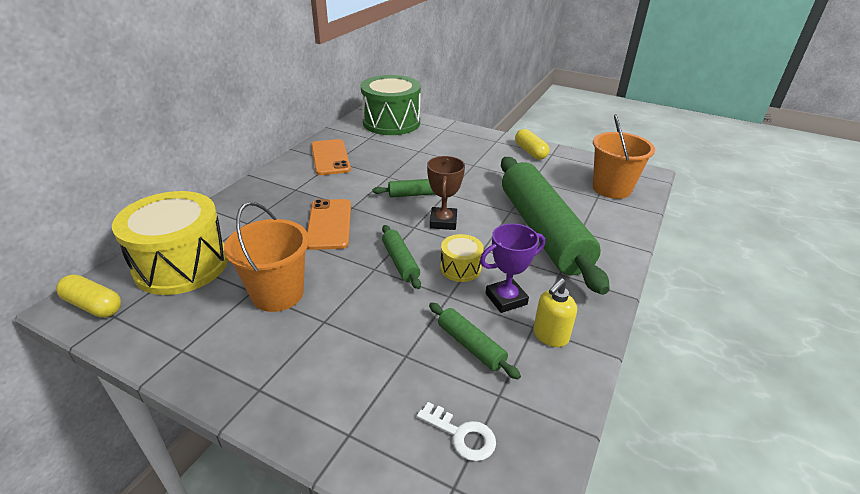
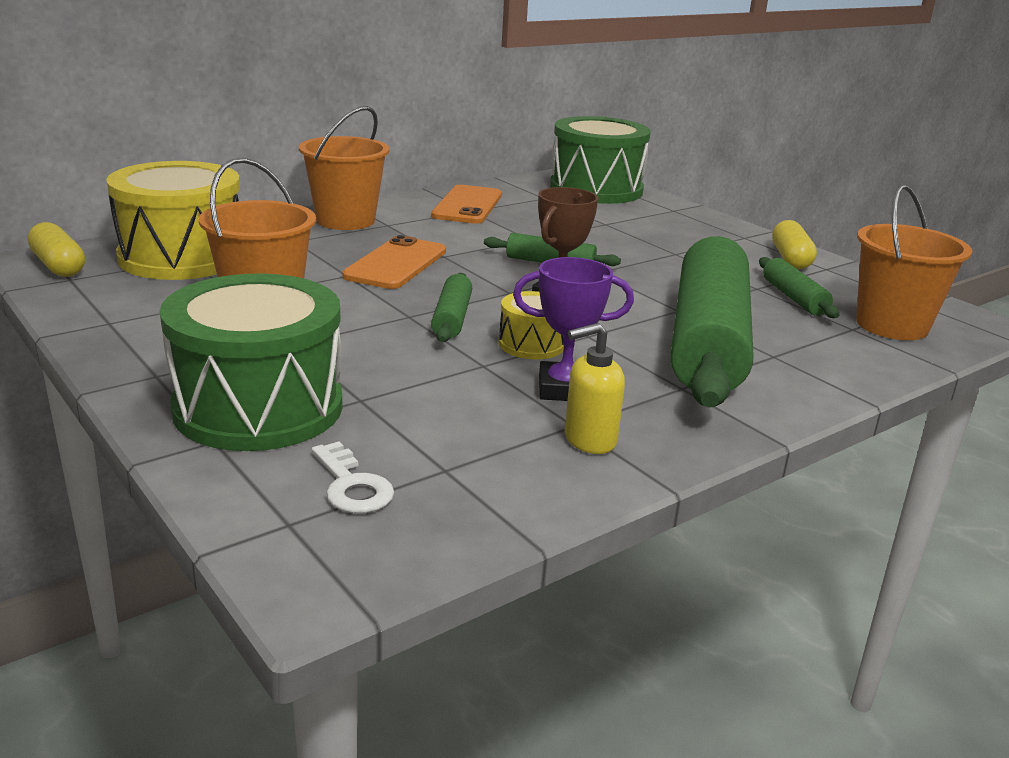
camera: 25 degrees right, 10 degrees down
green rolling pin [429,302,521,379] -> green rolling pin moved to [759,257,840,318]
none -> green drum [160,274,343,451]
none -> orange bucket [299,106,390,230]

